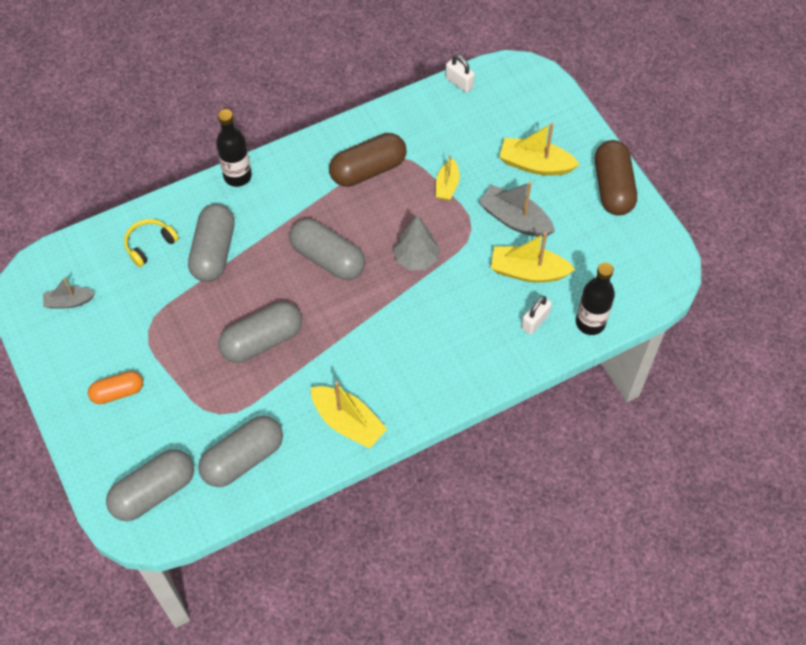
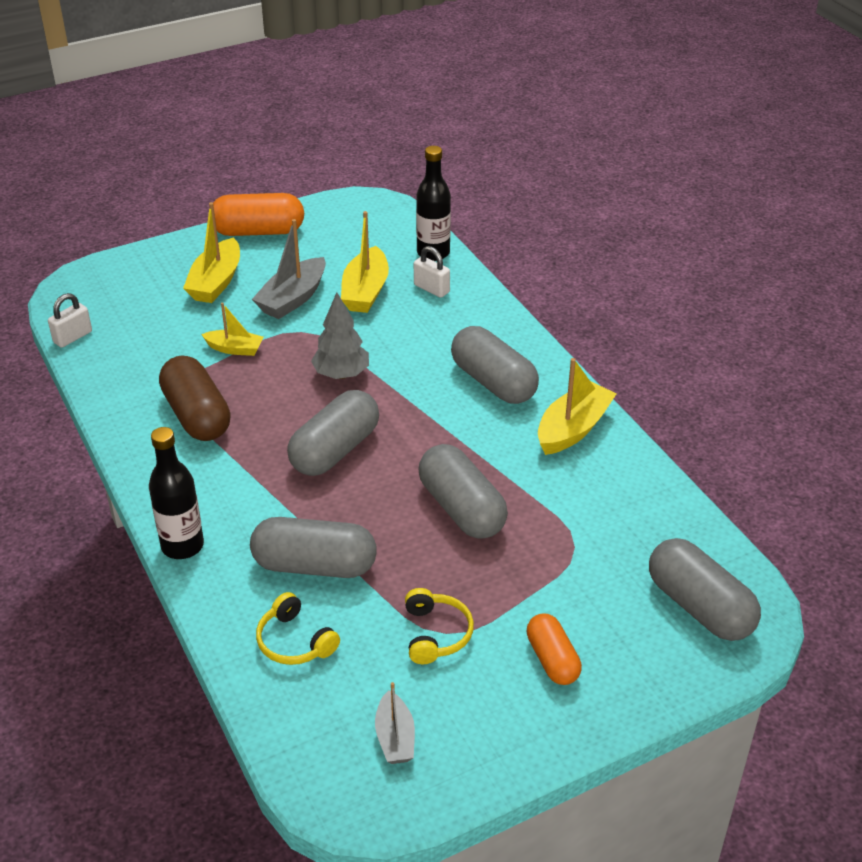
camera: 90 degrees left, 20 degrees down
grey capsule [198,416,283,487] -> grey capsule moved to [451,326,539,404]
brown capsule [595,140,637,216] -> orange capsule [213,193,304,236]
none -> yellow headphones [405,588,474,664]

